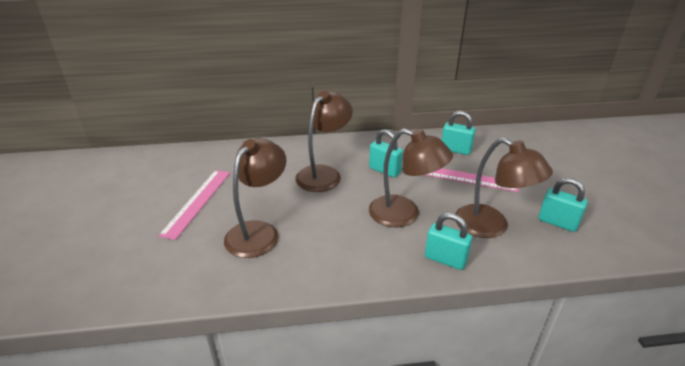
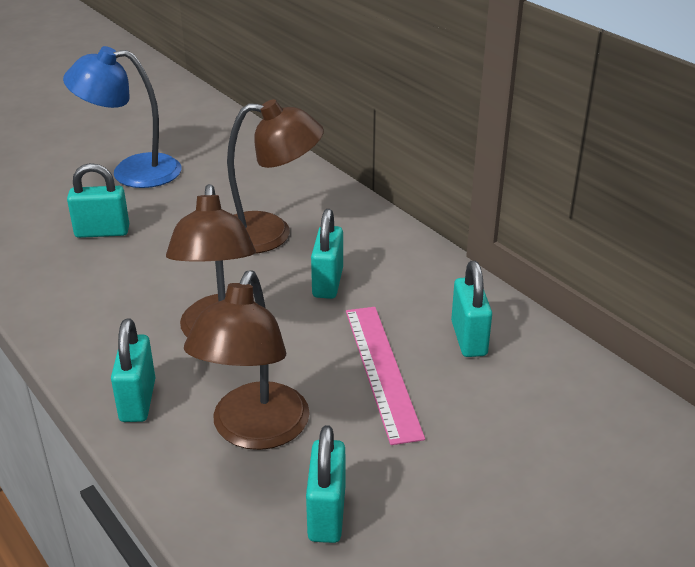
camera: 60 degrees right, 0 degrees up
pink ruler [158,170,230,240] -> blue lamp [63,46,181,188]
brown lamp [224,138,286,258] -> turquoise padlock [67,163,129,238]

